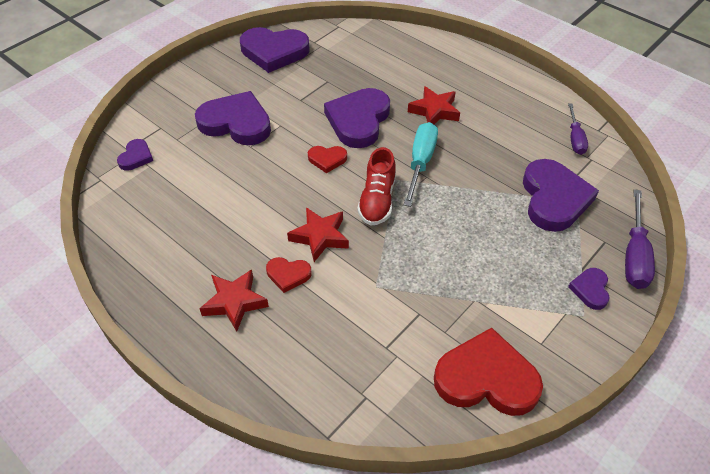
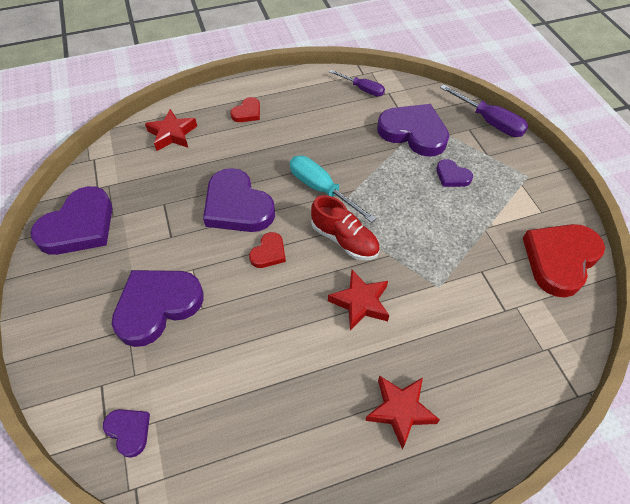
camera: 60 degrees left, 5 degrees up
red heart [266,257,311,293] -> red heart moved to [230,97,260,122]
red star [408,86,460,124] -> red star moved to [145,109,197,151]
purple heart [568,268,610,310] -> purple heart moved to [436,159,473,187]

